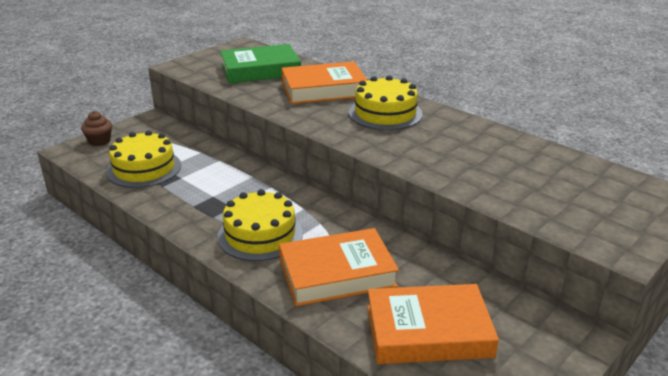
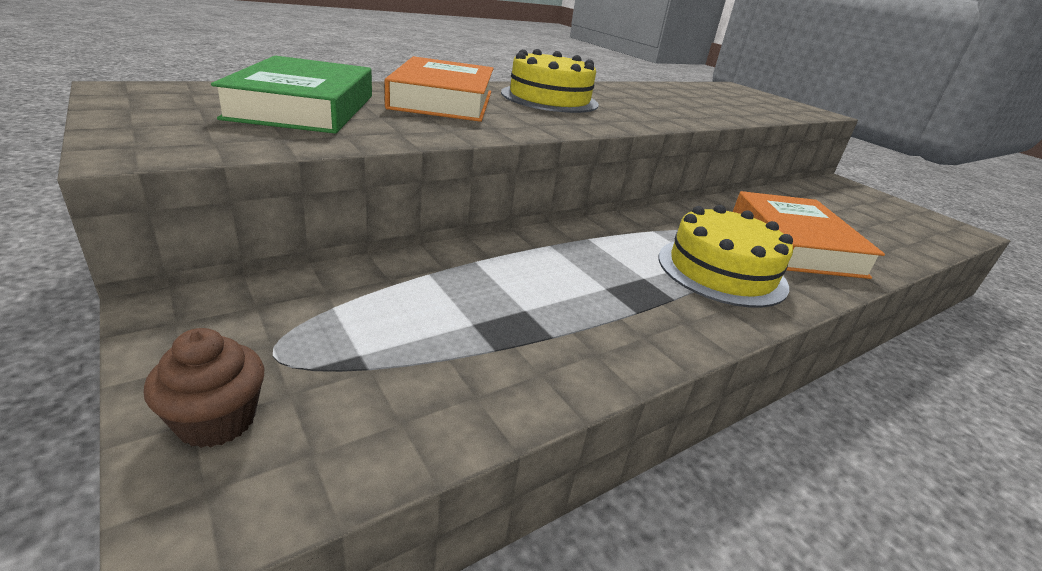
camera: 80 degrees left, 0 degrees up
yellow cake [106,130,181,188] -> none
orange book [367,284,499,364] -> none

